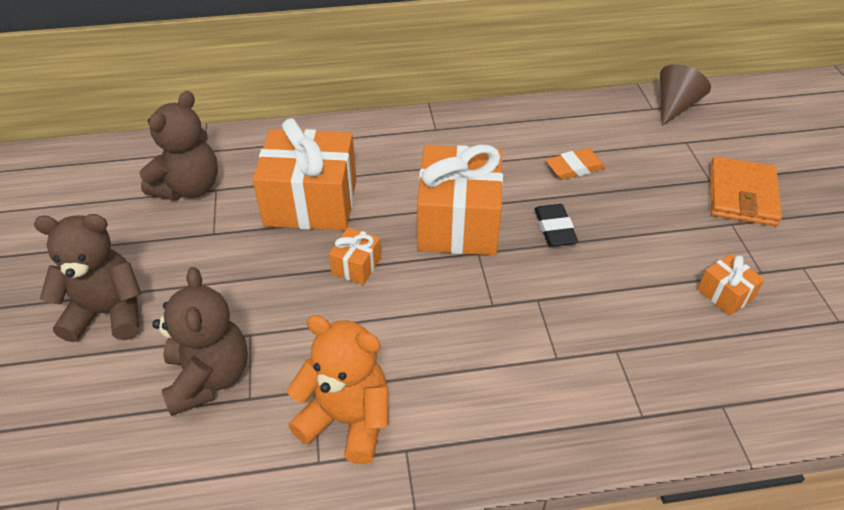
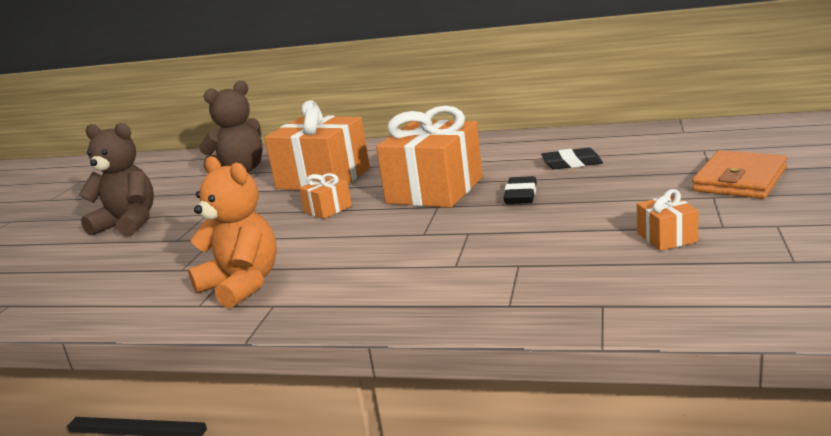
camera: 25 degrees right, 25 degrees down
brown teddy bear [152,267,248,416] -> none
orange eraser [546,148,606,180] -> black eraser [541,148,603,169]
brown cone [660,64,711,126] -> none

